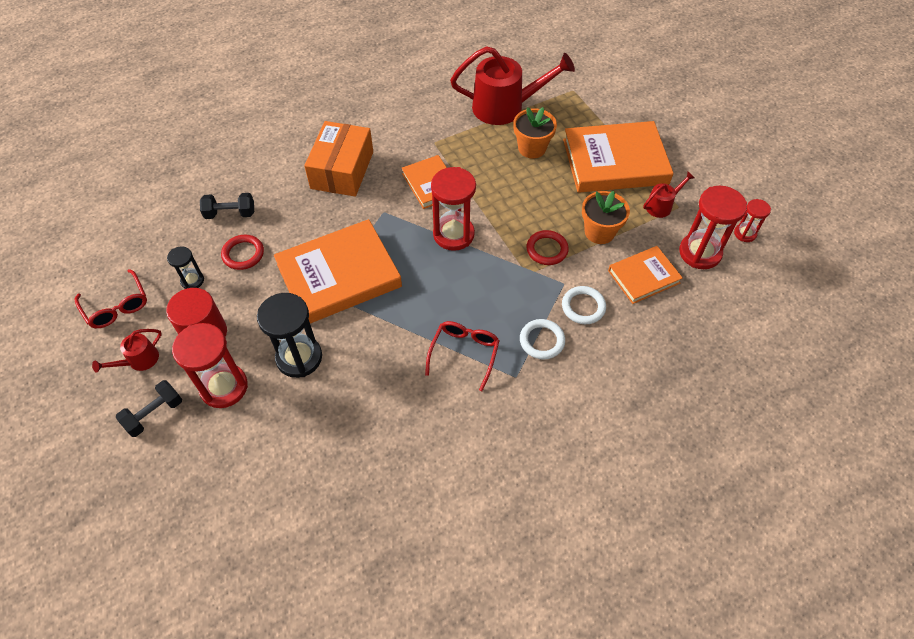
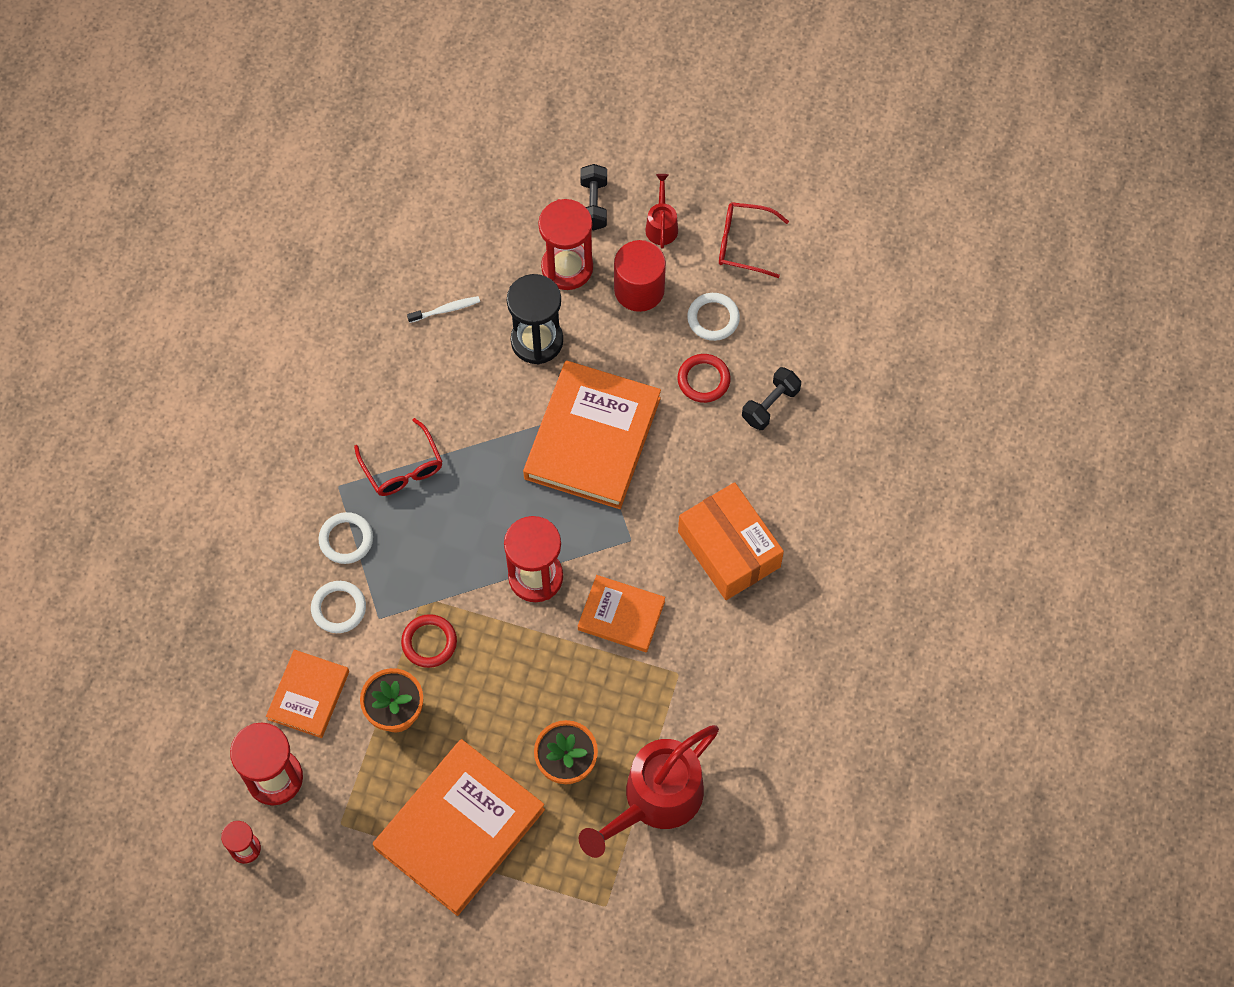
camera: 135 degrees right, 10 degrees up
black hourglass [167,246,204,289] -> white ring [687,293,740,341]
red watering can [643,172,695,218] -> none
none -> white toothbrush [407,296,480,323]

